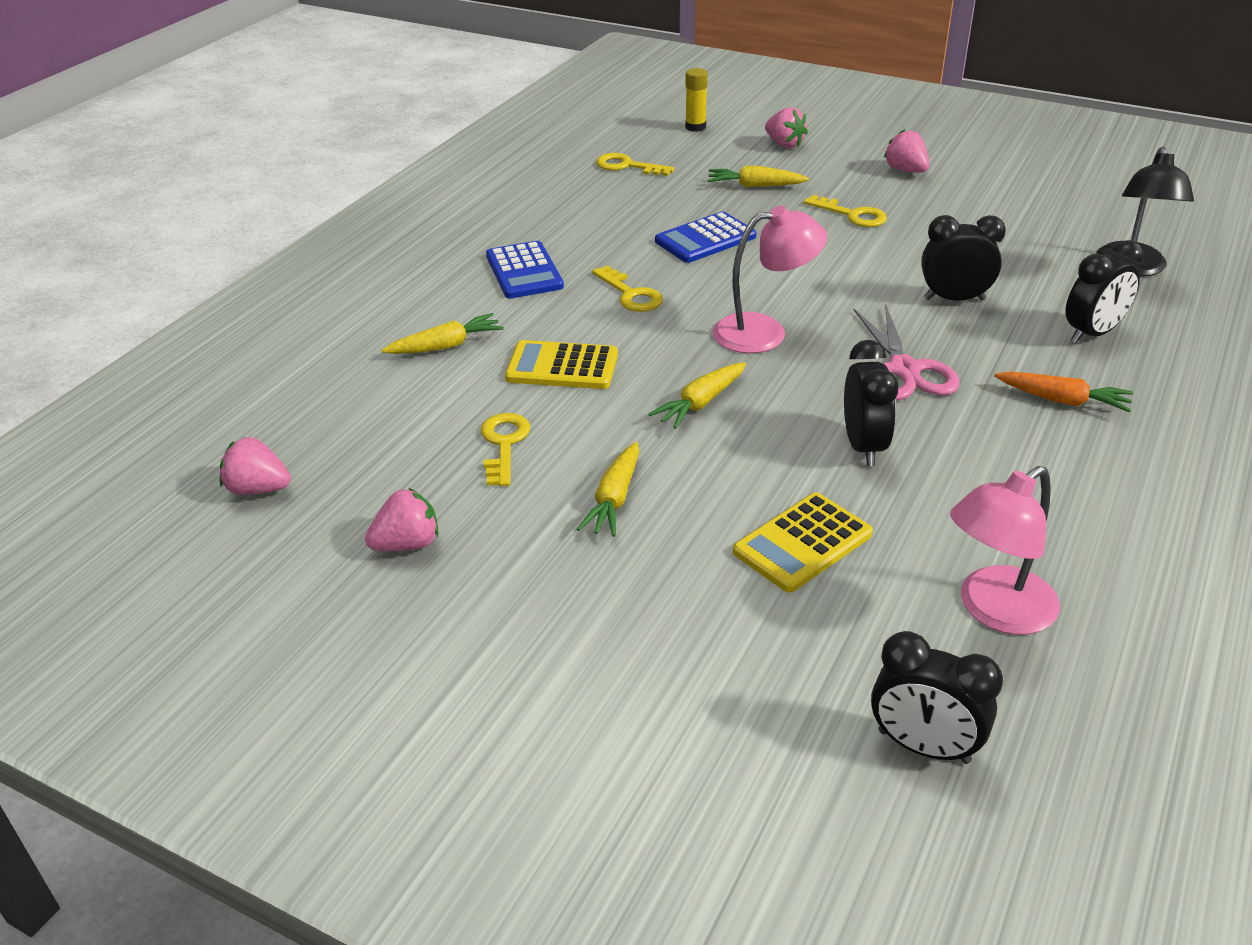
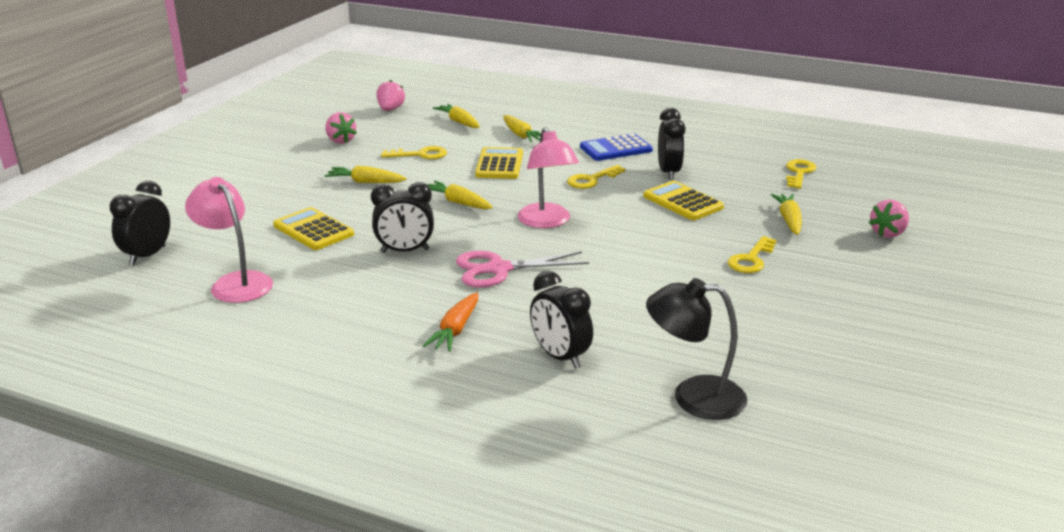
camera: 85 degrees right, 10 degrees down
blue calculator [655,212,756,263] -> yellow calculator [643,181,724,220]
yellow glue stick [685,68,708,132] -> none
pink strawberry [884,129,929,173] -> none
black clock [921,215,1006,301] -> black clock moved to [658,108,685,180]
none -> yellow carrot [433,104,480,128]

